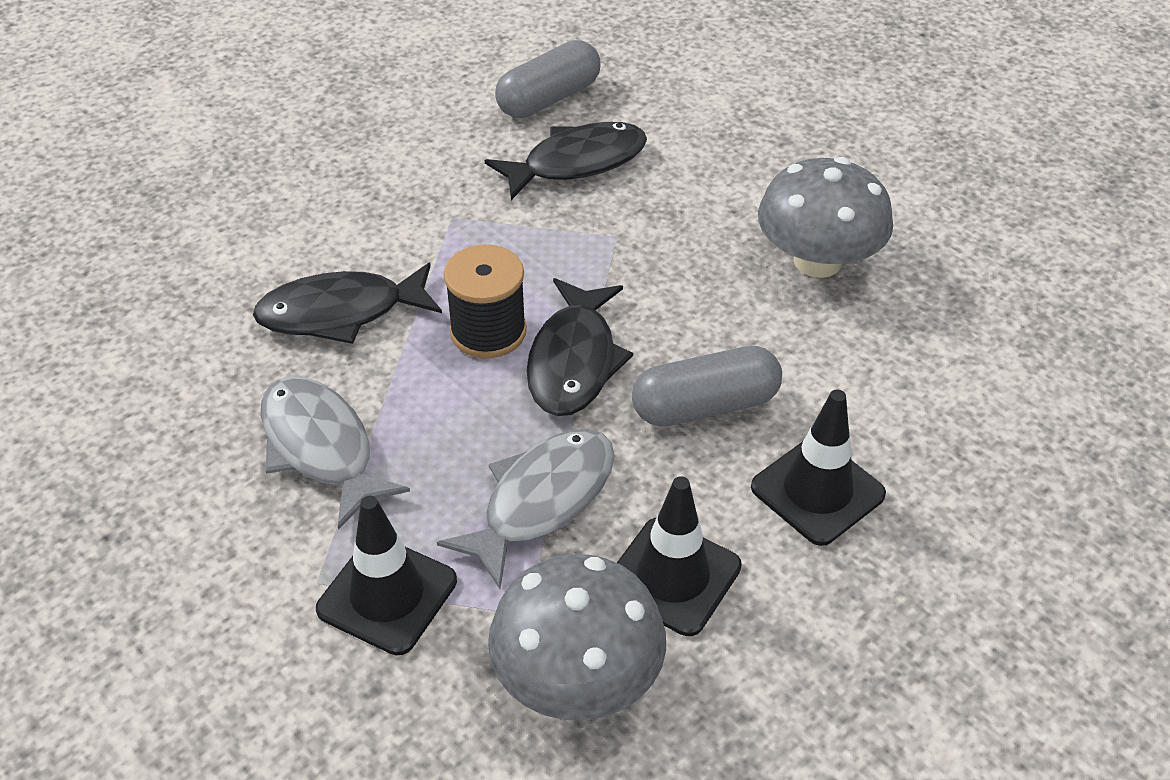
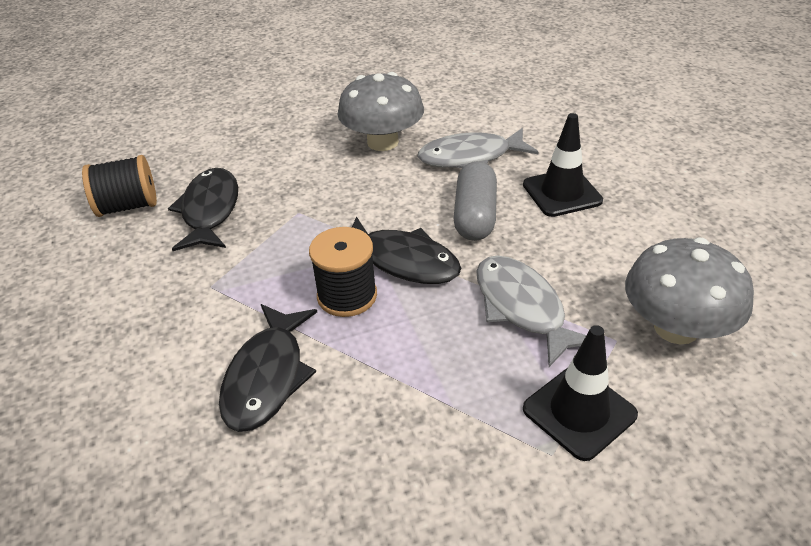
camera: 65 degrees left, 5 degrees down
grey fish [261,376,410,530] -> grey fish moved to [418,128,539,168]
grey capsule [495,40,601,118] -> black spool [82,155,157,217]
black traffic cone [617,476,742,636] -> none

